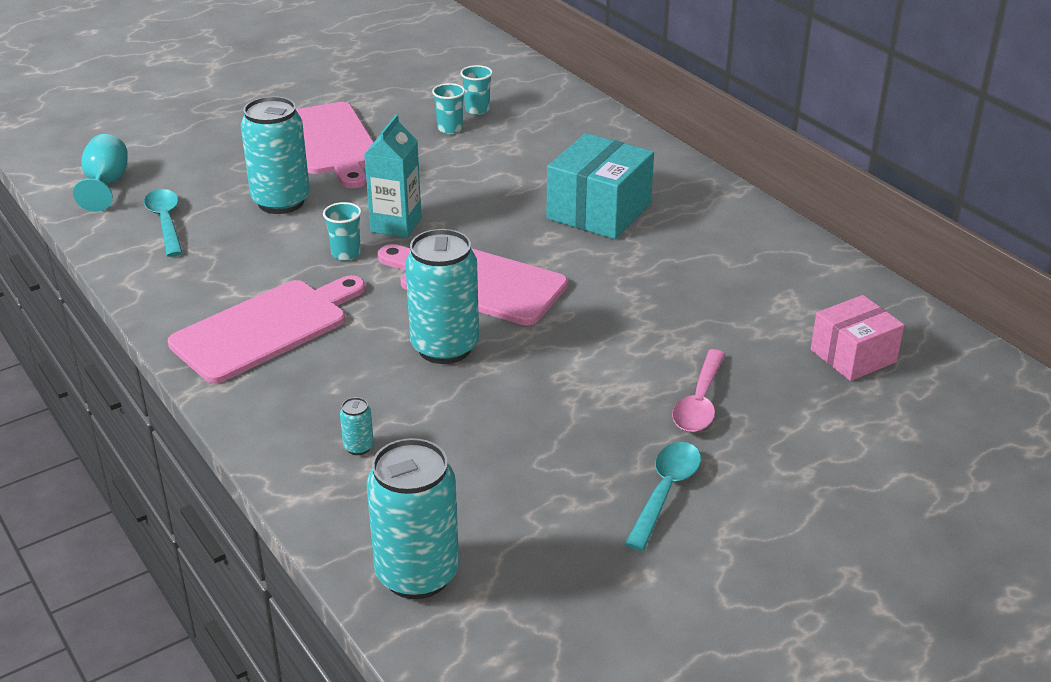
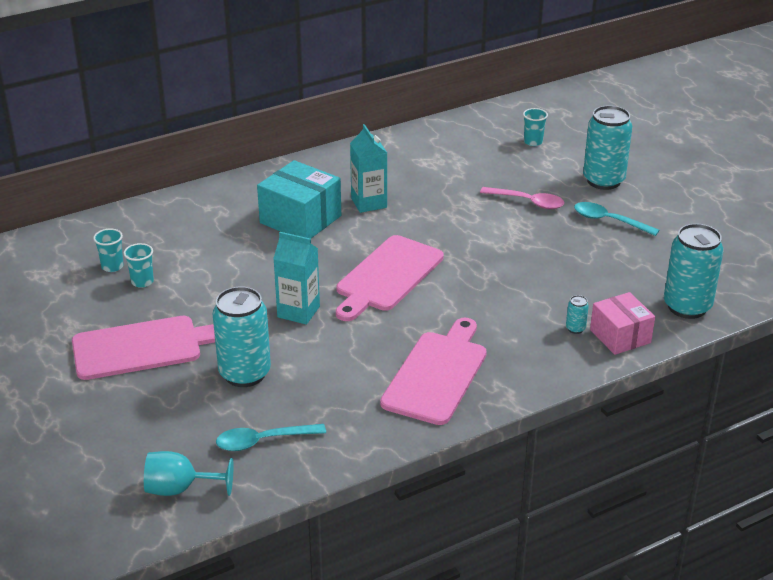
camera: 85 degrees left, 0 degrees up
pink cutting board [168,275,365,383] -> pink cutting board turned 60 degrees clockwise [380,317,487,425]
turquoise cup [323,202,362,261] -> turquoise cup moved to [523,108,548,146]
turquoise can [405,229,479,364] -> turquoise can moved to [583,105,633,190]
pink box [811,295,904,381] -> pink box moved to [590,292,655,355]
none -> turquoise carton [350,124,387,213]

